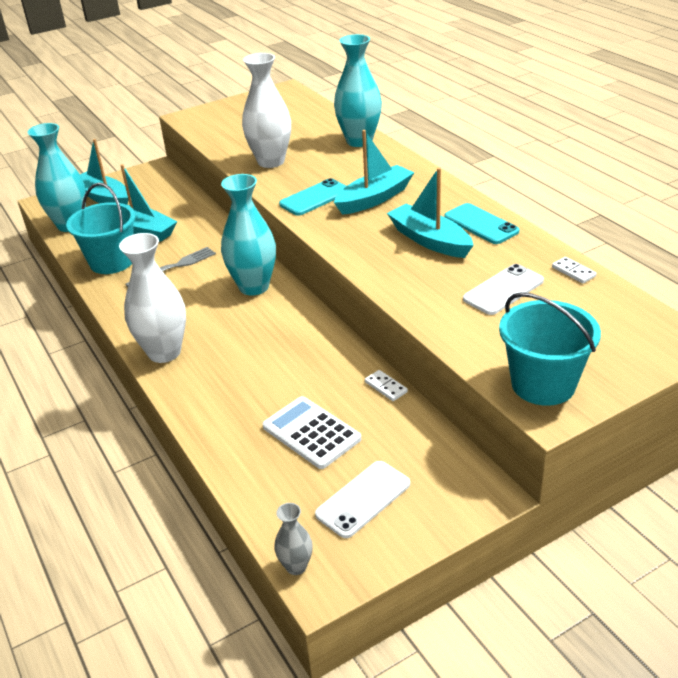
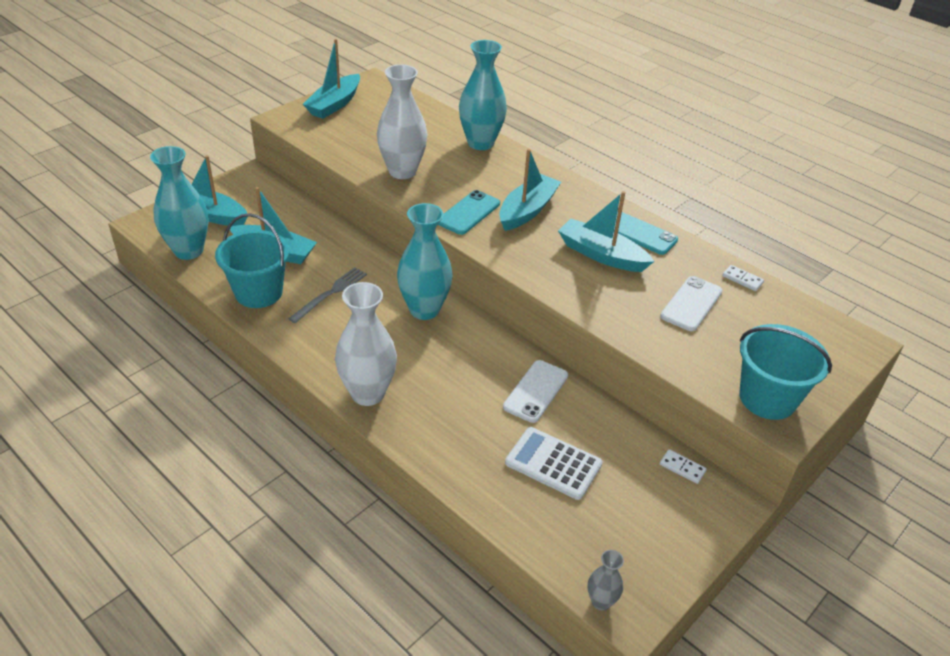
camera: 20 degrees left, 5 degrees up
white phone [315,461,410,538] -> white phone moved to [503,360,568,423]
white domino [365,370,408,401] -> white domino moved to [660,449,707,484]
none -> turquoise boat [303,39,360,119]

